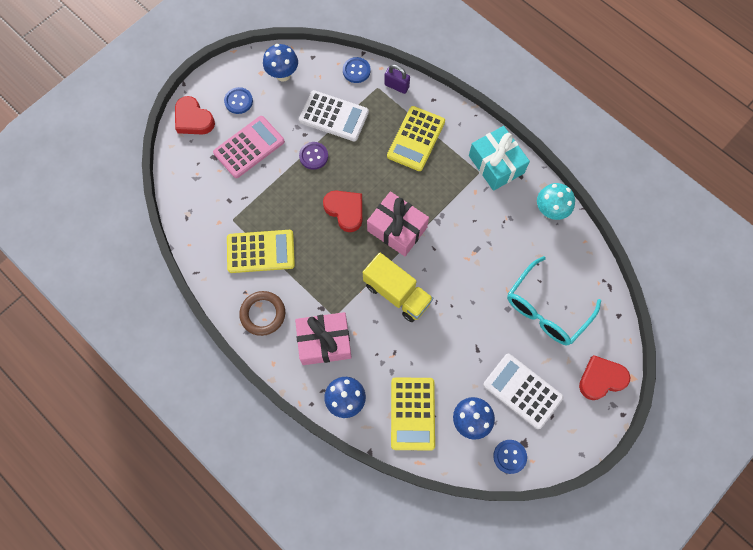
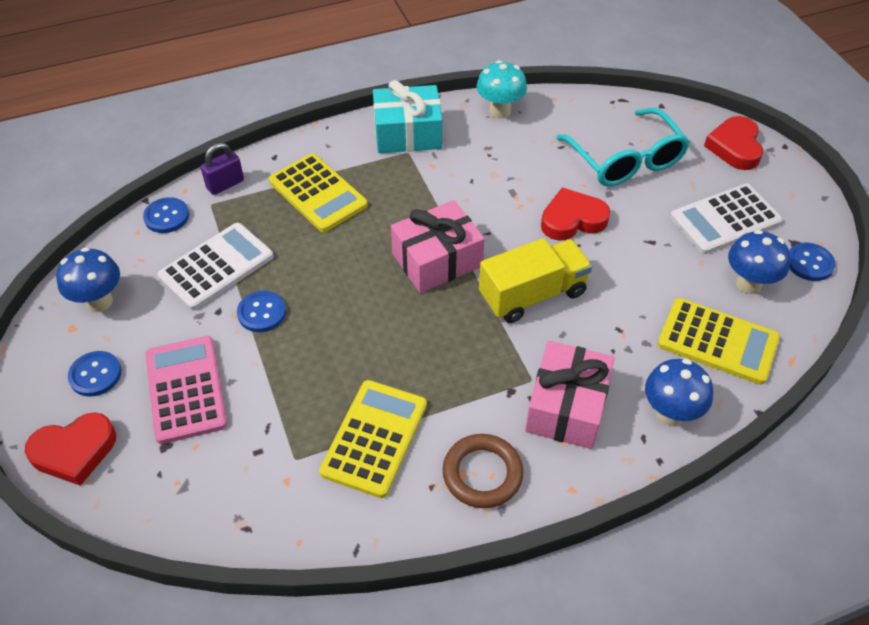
camera: 65 degrees left, 20 degrees down
purple button [299,142,328,170] -> blue button [237,291,286,332]
red heart [323,191,362,232] -> red heart moved to [541,187,610,241]

